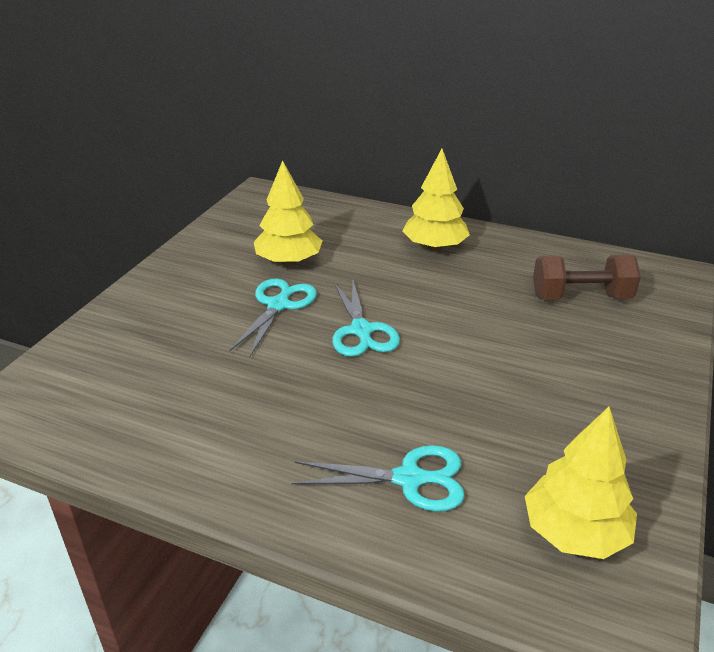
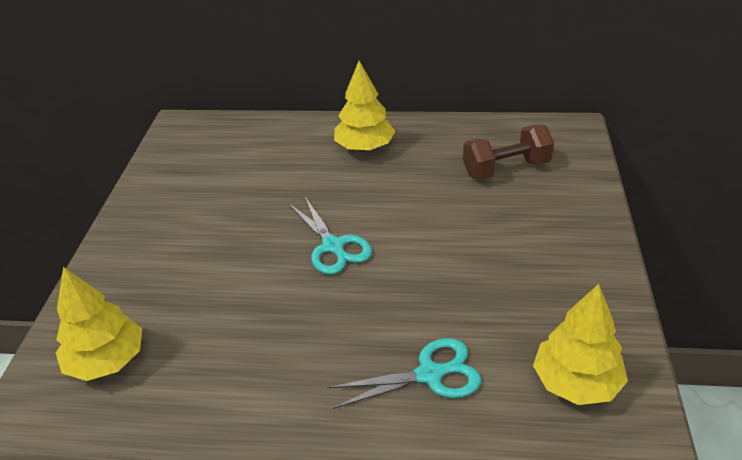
camera: 15 degrees left, 5 degrees up
turquoise scissors [229,279,317,358] -> none
yellow tree [254,160,322,266] -> yellow tree moved to [56,267,142,381]

